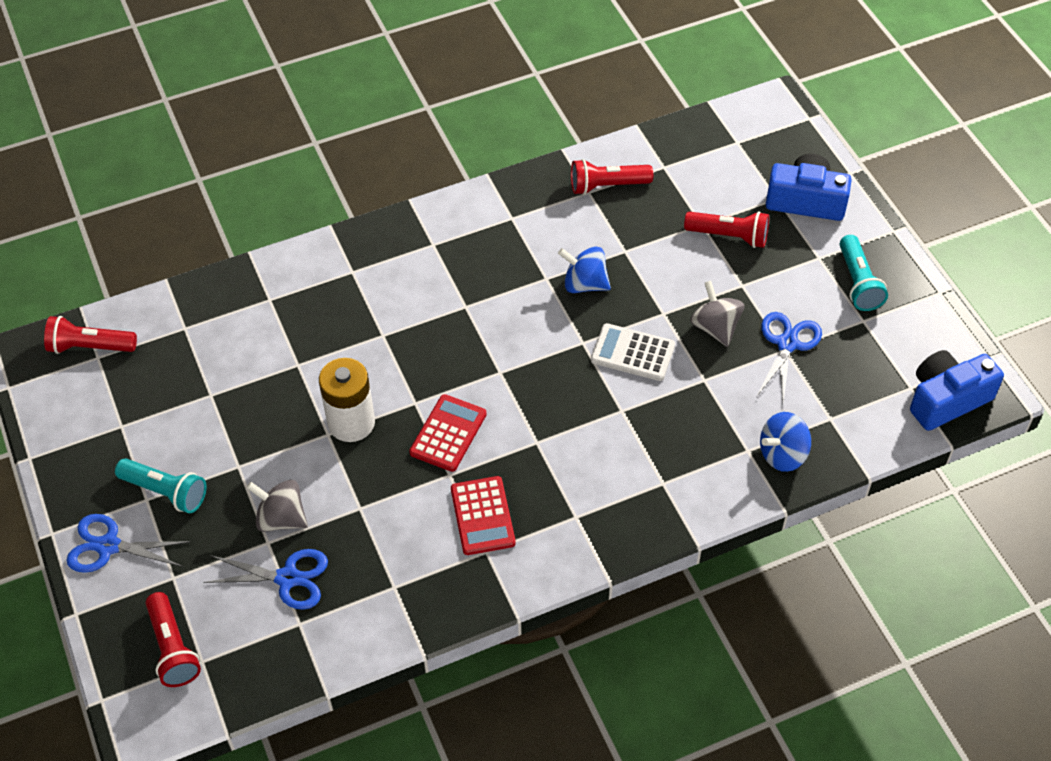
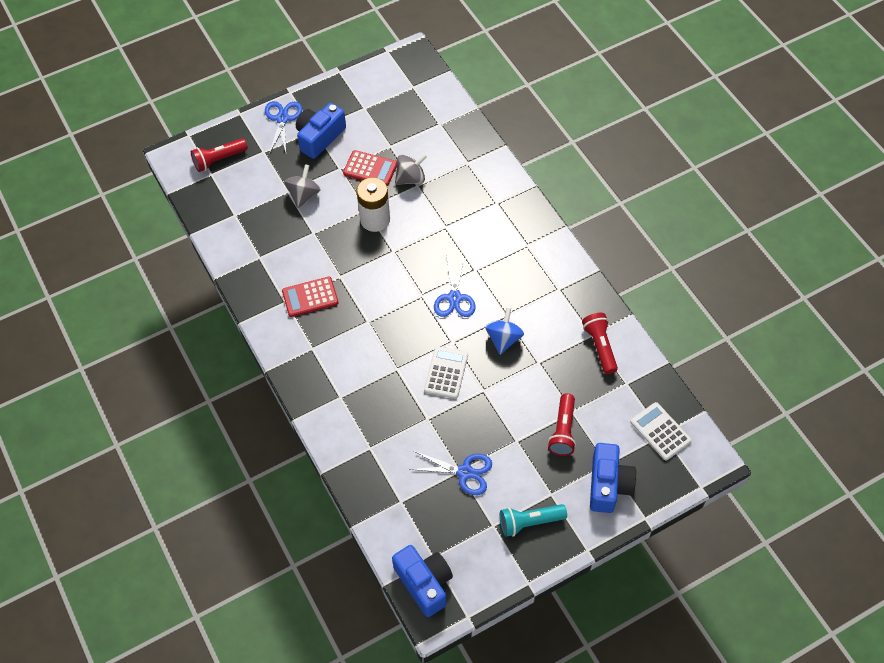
camera: 85 degrees right, 5 degrees up
red flashlight [44,316,137,354] -> none
turquoise flashlight [115,458,207,513] -> blue camera [296,103,346,159]
blue scissors [203,549,328,610] -> blue scissors moved to [434,254,475,317]
red calculator [409,394,487,472] -> red calculator moved to [343,150,397,186]
grey spinning top [690,281,744,347] -> grey spinning top moved to [395,153,427,185]
blue spinning top [760,412,811,472] -> none
none -> white calculator [631,402,692,460]

